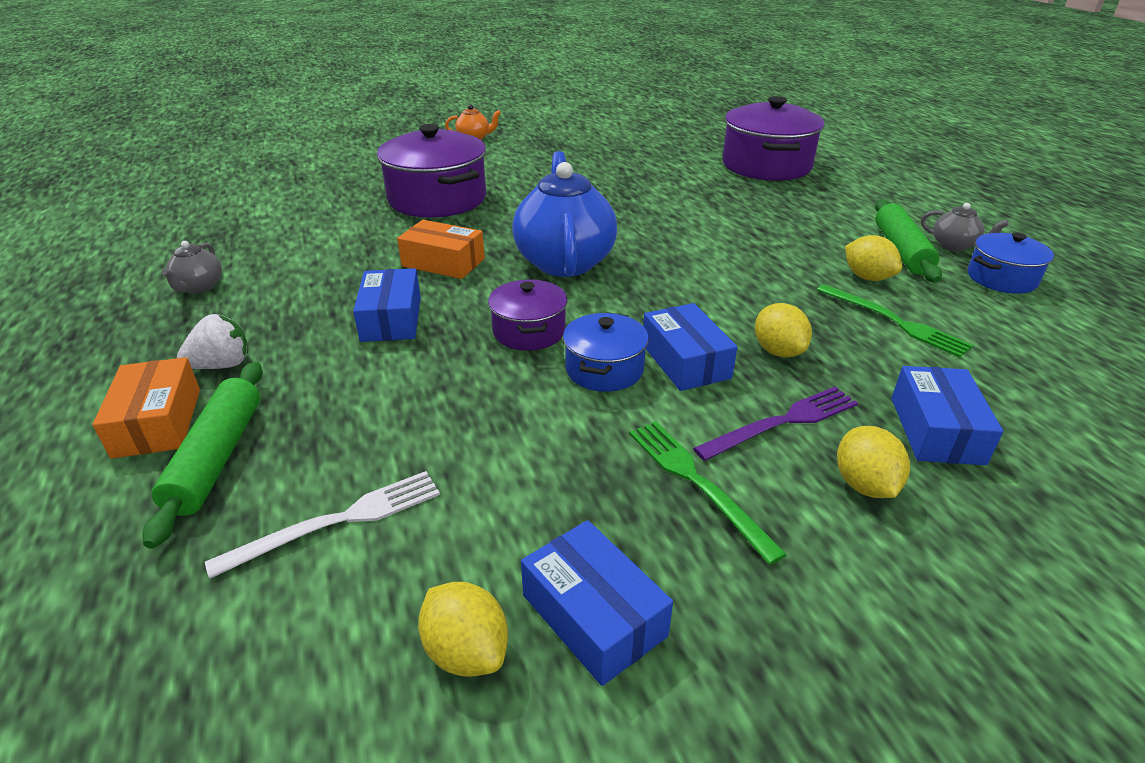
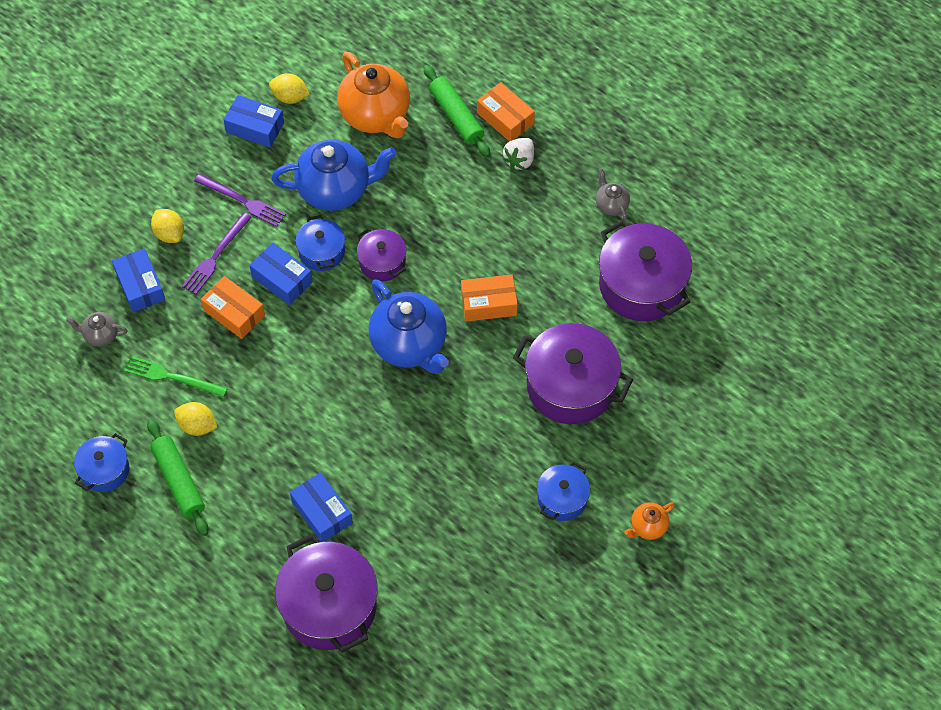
camera: 150 degrees right, 25 degrees up
white fork [205,471,440,579] -> orange teapot [337,52,410,138]
blue box [353,268,421,342] -> blue box moved to [290,473,353,542]
green fork [629,421,787,565] -> purple fork [194,174,286,227]
yellow lemon [755,303,812,357] -> orange box [201,276,265,339]
grey teapot [921,203,1009,252] -> grey teapot moved to [66,312,128,346]
none -> blue teapot [271,140,396,211]
none -> blue pot [537,461,590,521]
none -> purple pot [599,220,692,321]

